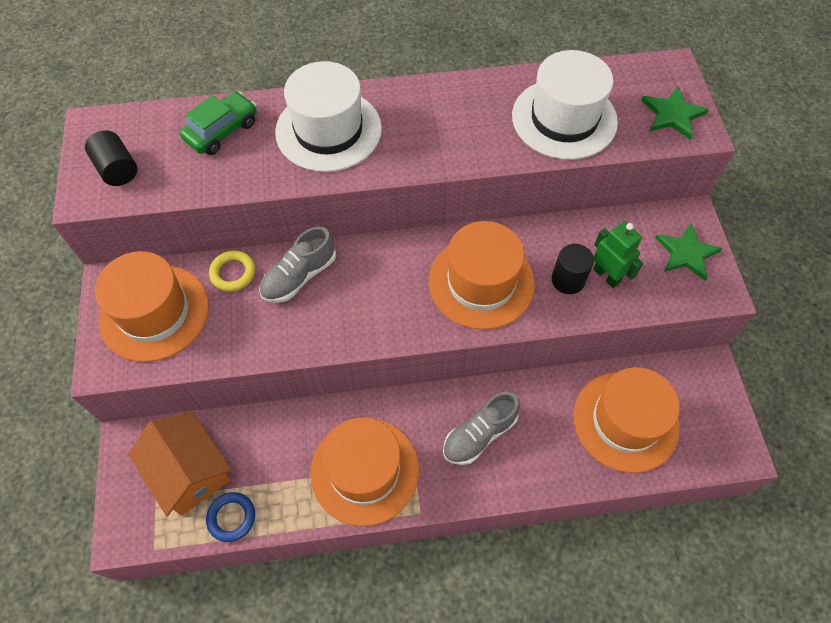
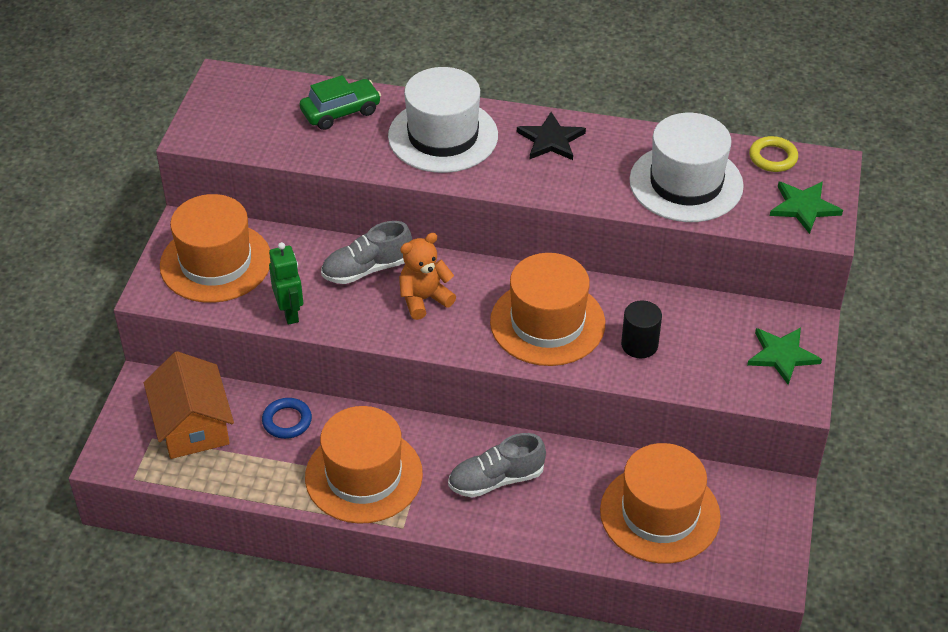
camera: 20 degrees right, 15 degrees down
black cylinder [85,130,137,186] -> none
blue ring [206,492,255,542] -> blue ring moved to [262,398,312,439]
yellow ring [209,251,255,291] -> yellow ring moved to [749,136,798,172]
green robot [593,222,643,288] -> green robot moved to [269,242,303,325]
none -> orange teddy bear [399,233,456,320]
none -> black star [517,112,586,160]

